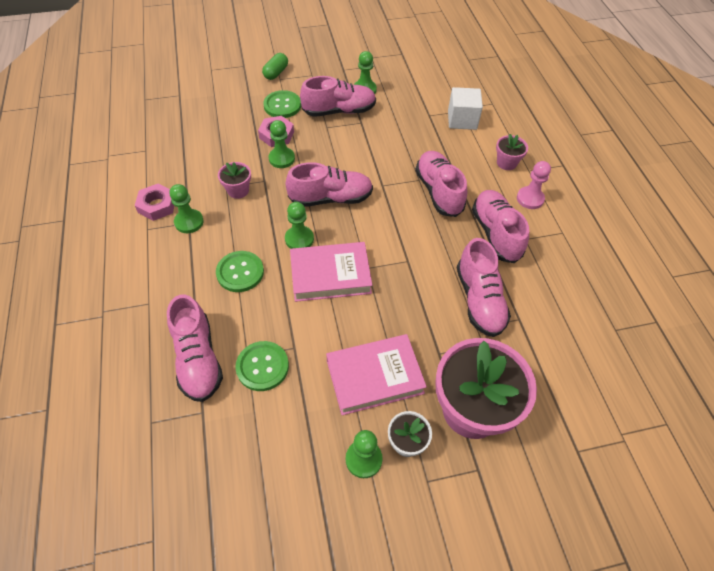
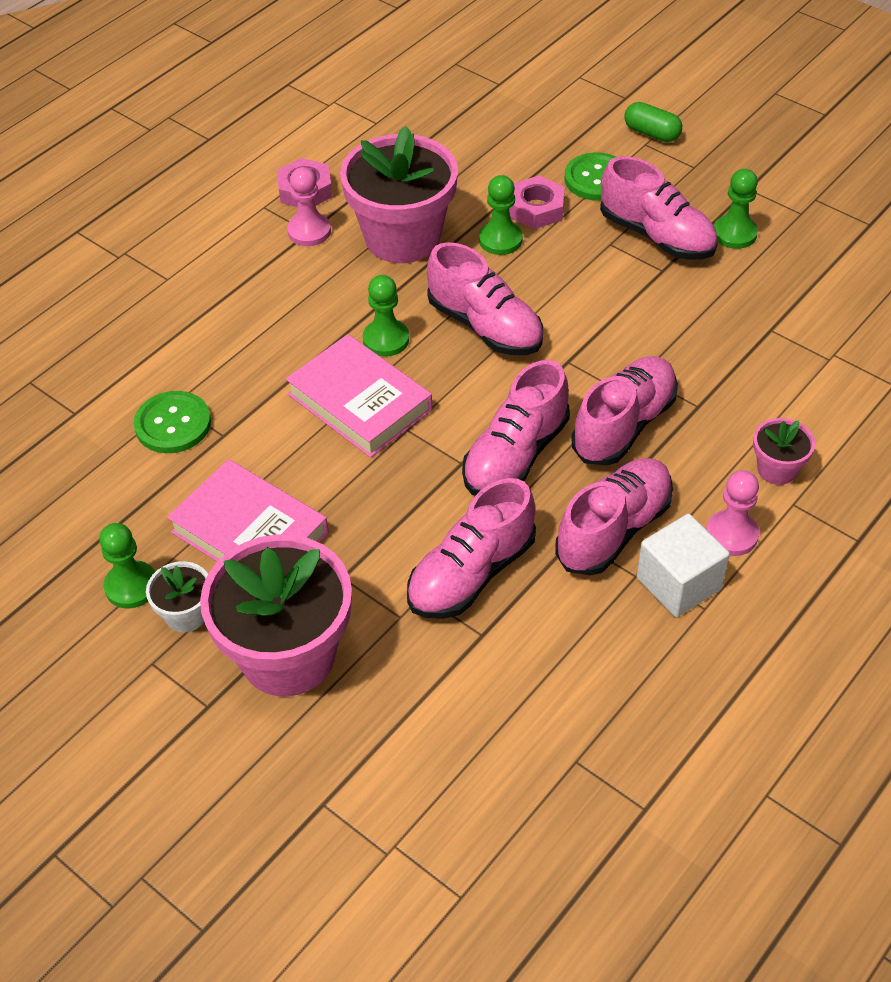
camera: 55 degrees right, 5 degrees down
pink shoe [167,294,223,402] -> pink shoe moved to [462,360,570,496]
green pawn [170,184,204,233] -> pink pawn [287,167,331,246]
green button [216,251,264,292] -> none
pink flower pot [218,162,251,199] -> pink flower pot [340,126,458,263], size x2.20
green capsule [262,53,288,80] -> green capsule turned 45 degrees clockwise [624,102,682,142]
white cube [448,87,483,130] -> white cube moved to [637,514,730,617]

